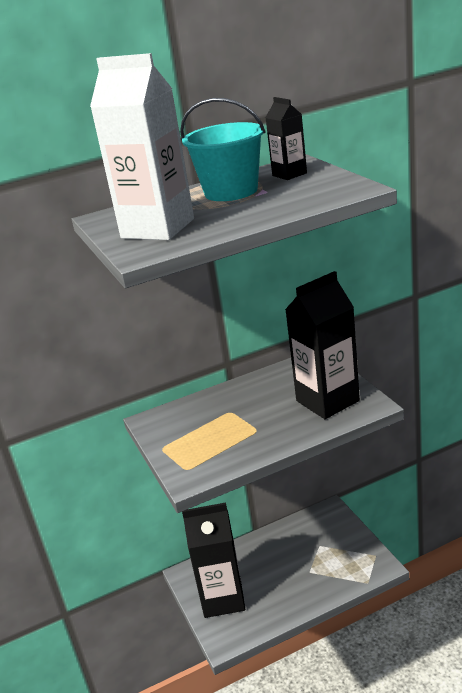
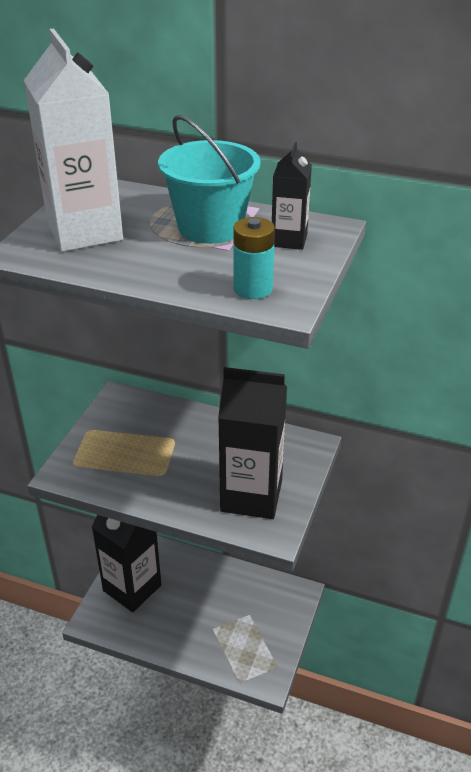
camera: 40 degrees right, 10 degrees up
none -> turquoise battery [233,217,275,299]

